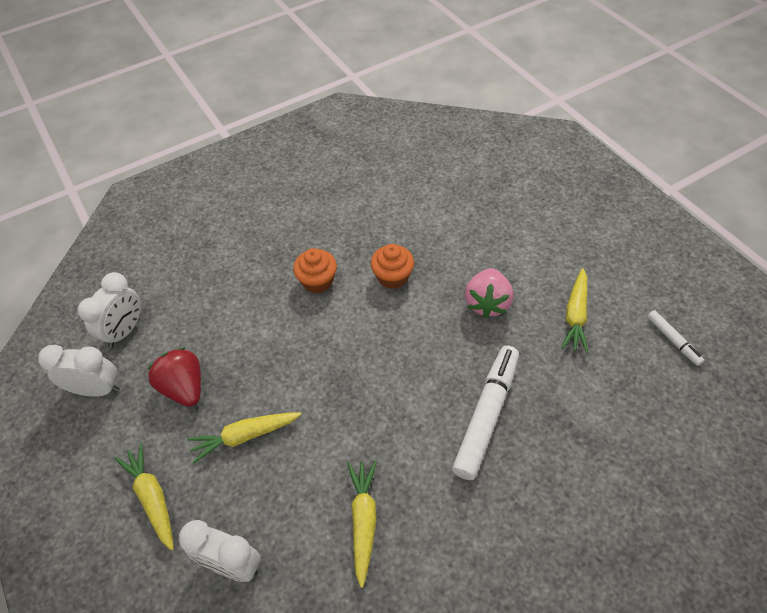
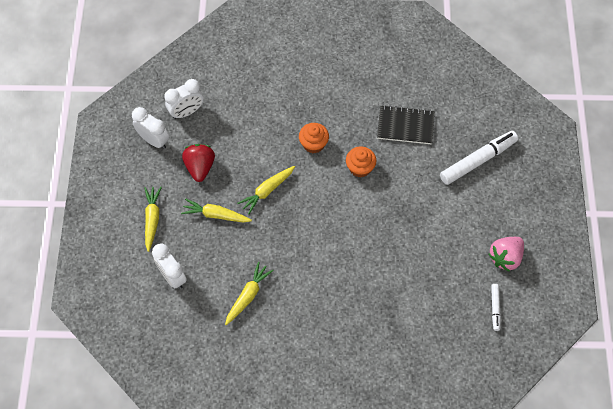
camera: 30 degrees right, 10 degrees up
white marker [452,346,519,480] -> white marker moved to [440,131,518,185]
pink strawberry [465,268,514,319] -> pink strawberry moved to [489,237,524,272]
yellow carrot [561,268,589,353] -> yellow carrot moved to [237,166,295,215]
none -> black notebook [377,105,435,144]

